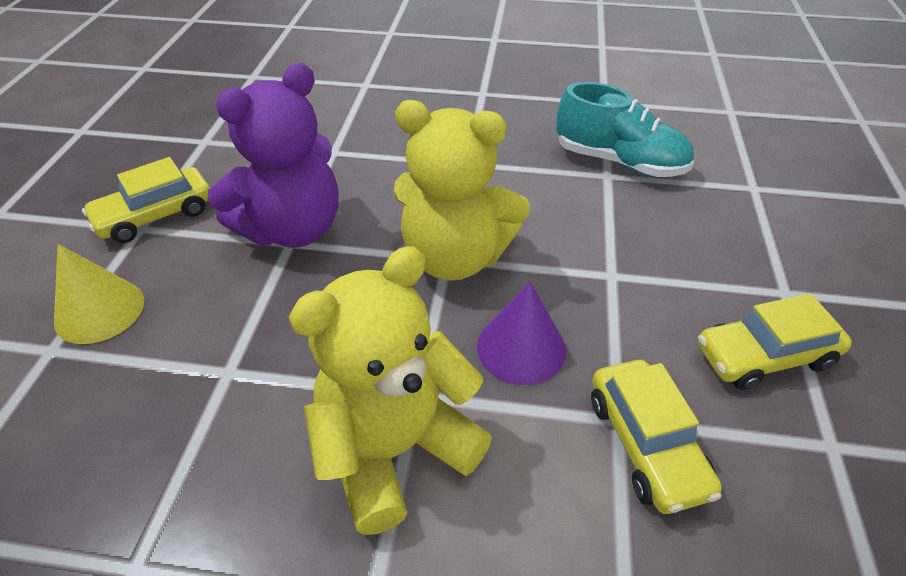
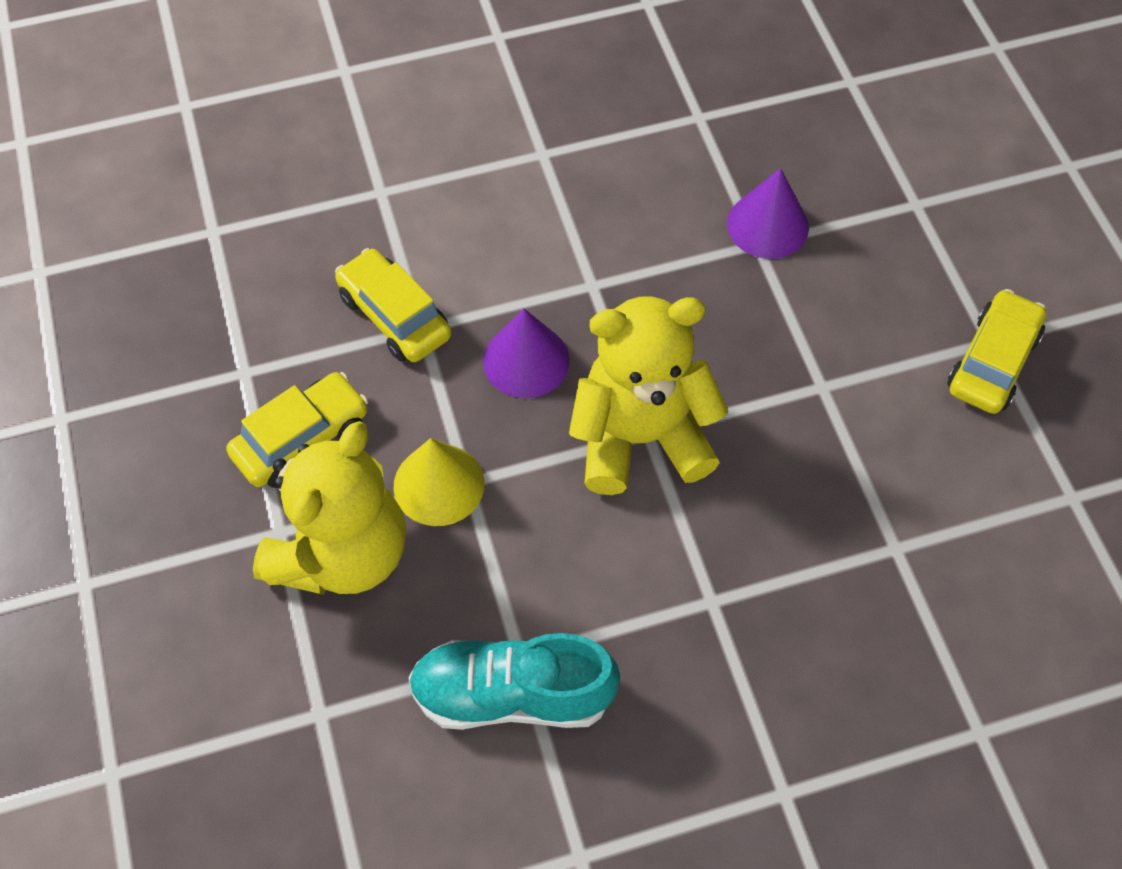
camera: 155 degrees right, 15 degrees up
yellow cone [54,244,144,344] -> yellow cone moved to [394,438,484,526]
purple teddy bear [208,63,339,247] -> none
yellow teddy bear [289,246,492,535] -> yellow teddy bear moved to [253,421,406,595]
none -> purple cone [727,168,809,259]

